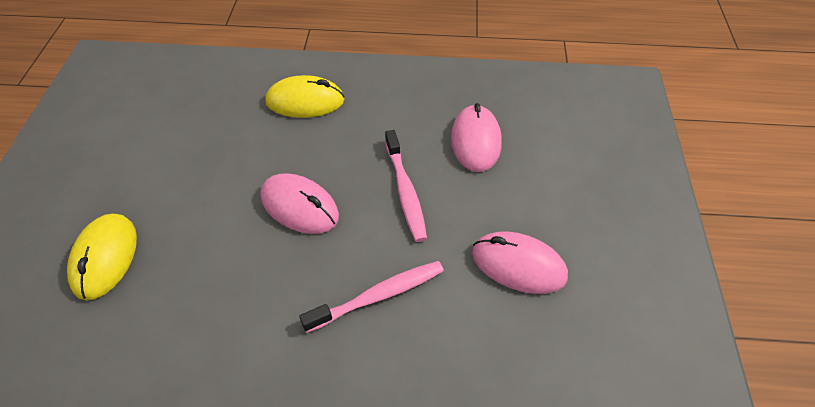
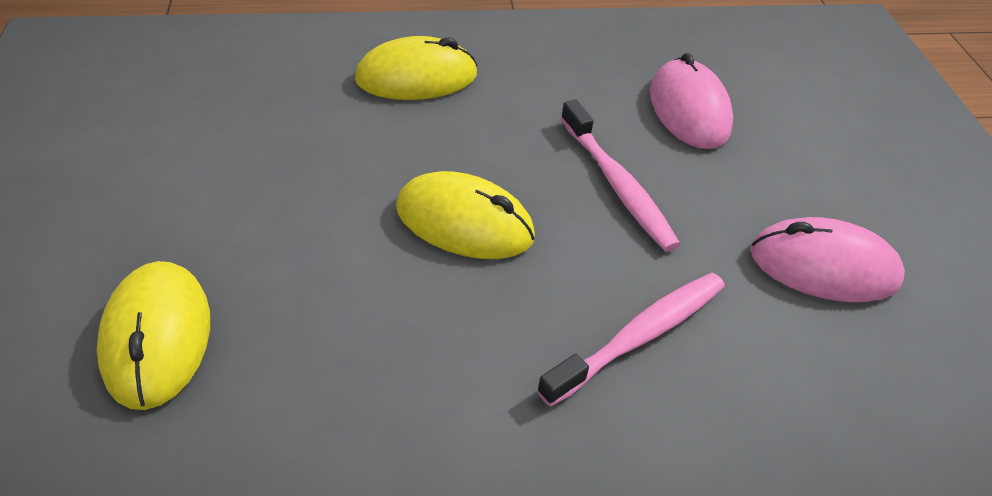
camera: 15 degrees left, 5 degrees down
pink mouse [260,173,339,234] -> yellow mouse [396,171,535,259]

